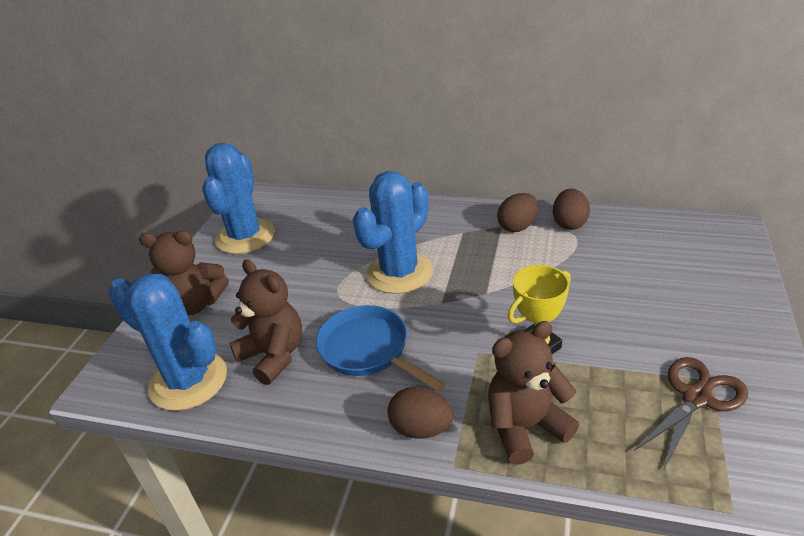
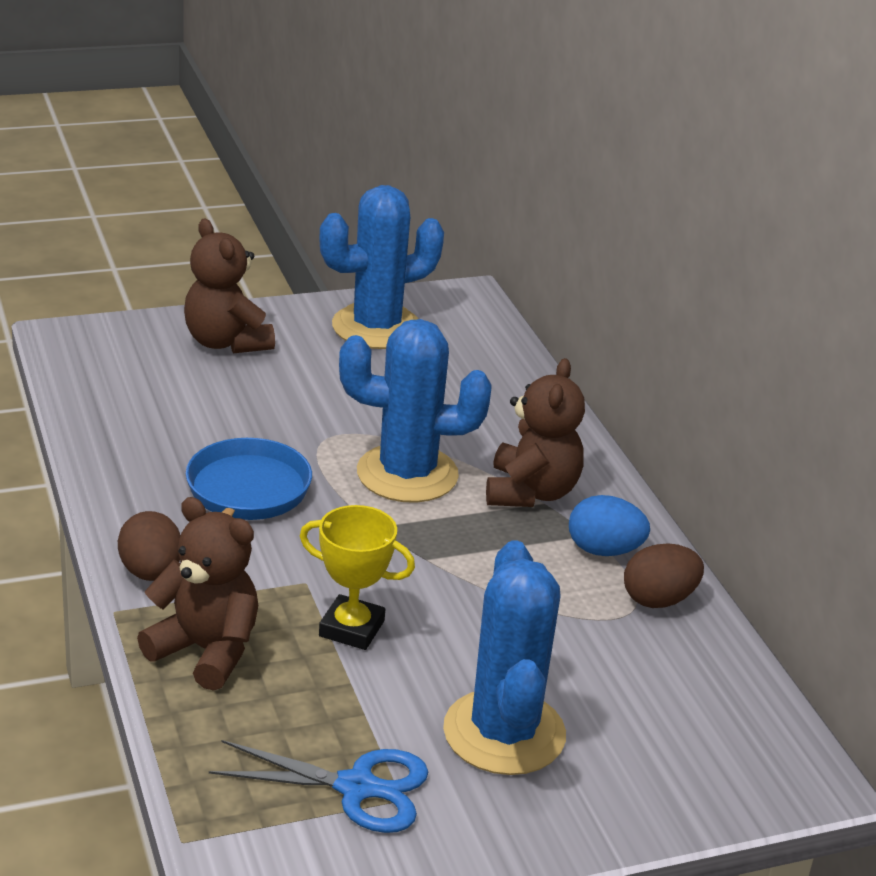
camera: 50 degrees right, 5 degrees down
blue cactus [108,274,227,411] -> blue cactus moved to [443,540,566,775]
brown teddy bear [229,259,302,385] -> brown teddy bear moved to [486,358,585,507]
brown egg [497,193,538,232] -> blue egg [569,495,650,556]
brown scissors [634,357,748,468] -> blue scissors [209,740,428,833]

